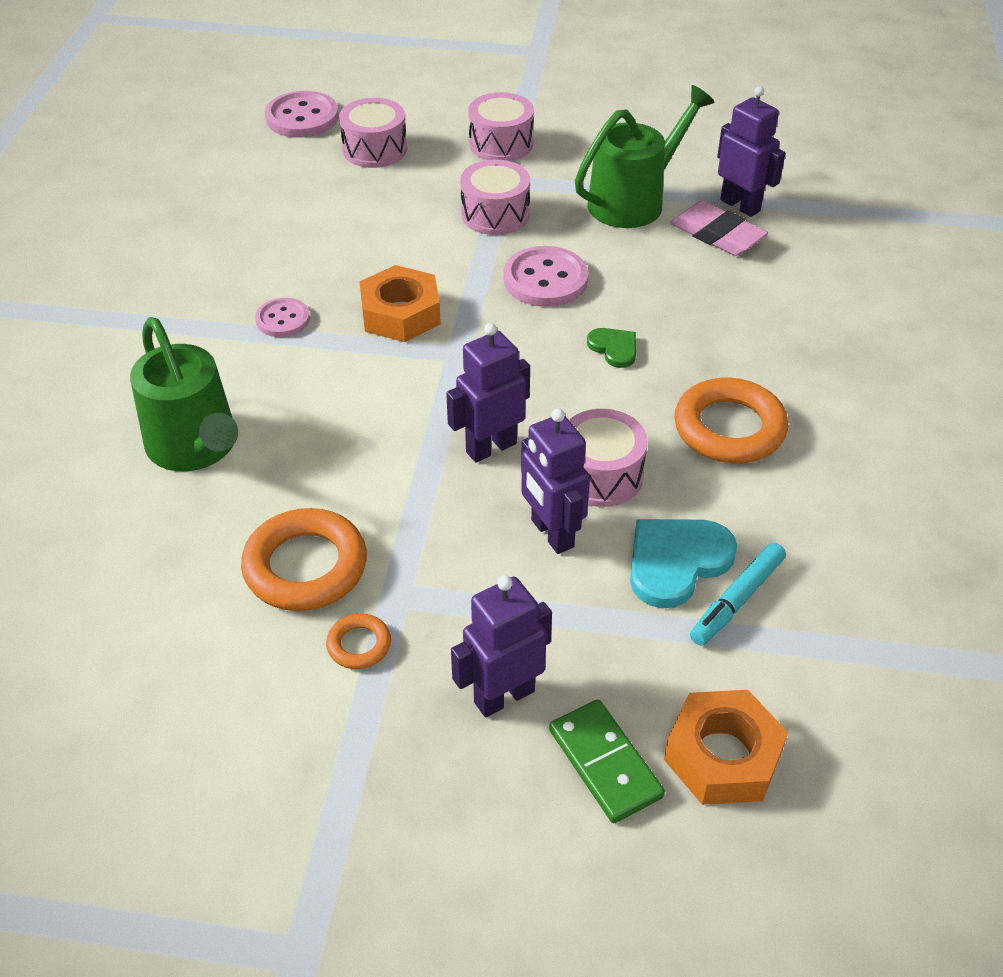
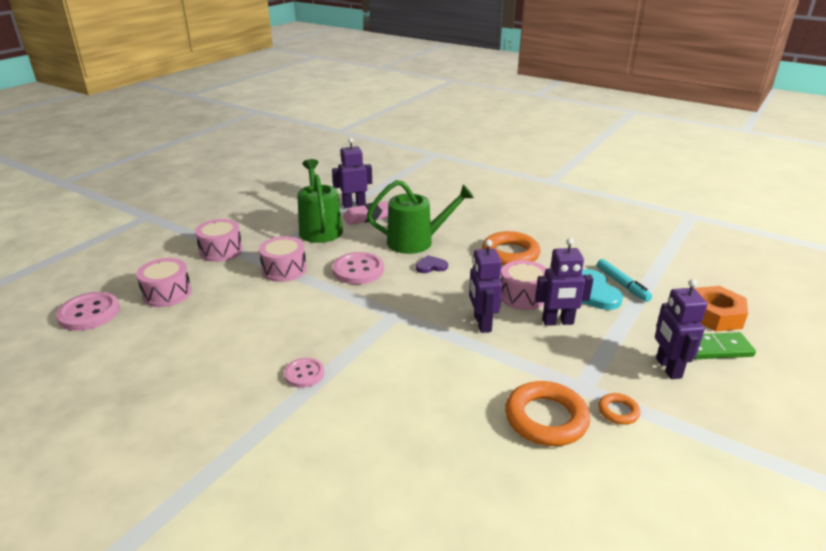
camera: 65 degrees left, 15 degrees down
green watering can [130,317,238,471] -> green watering can moved to [367,180,474,254]
orange nut [360,265,441,342] -> none
green heart [587,328,636,368] -> purple heart [416,255,448,273]

